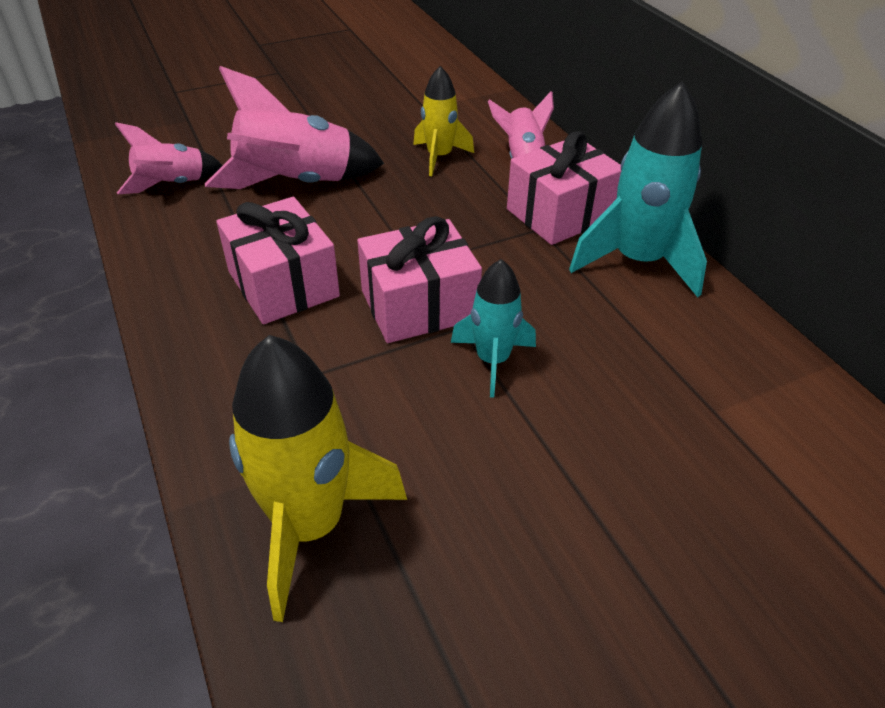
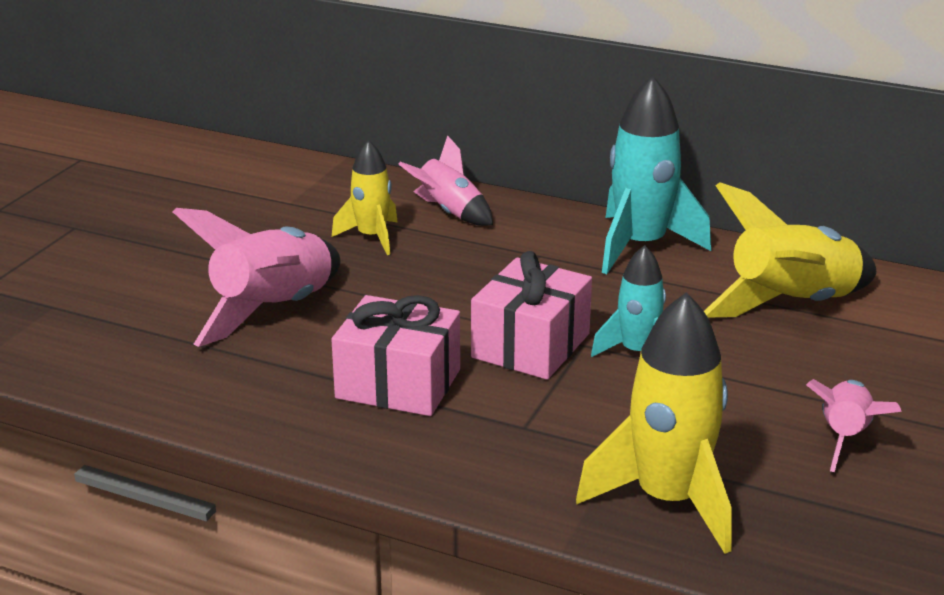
camera: 40 degrees left, 15 degrees down
pink rocket [115,122,223,194] -> pink rocket moved to [806,379,902,472]
pink gift [507,131,621,245] -> none
none -> yellow rocket [704,182,876,318]

